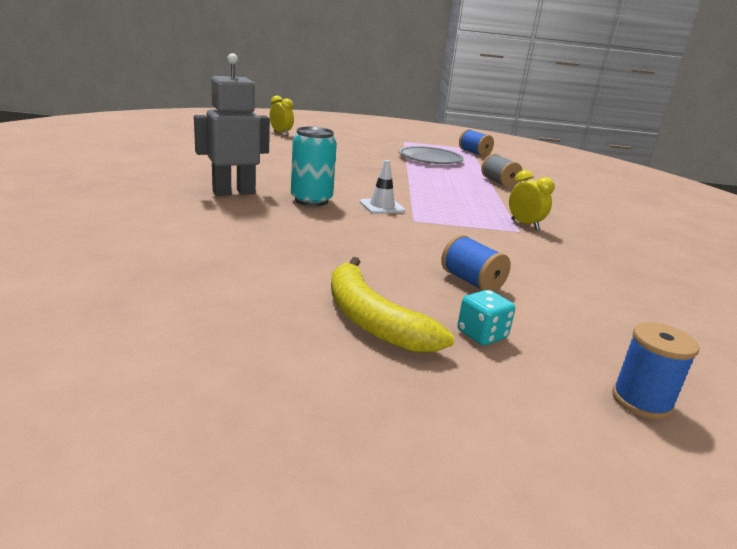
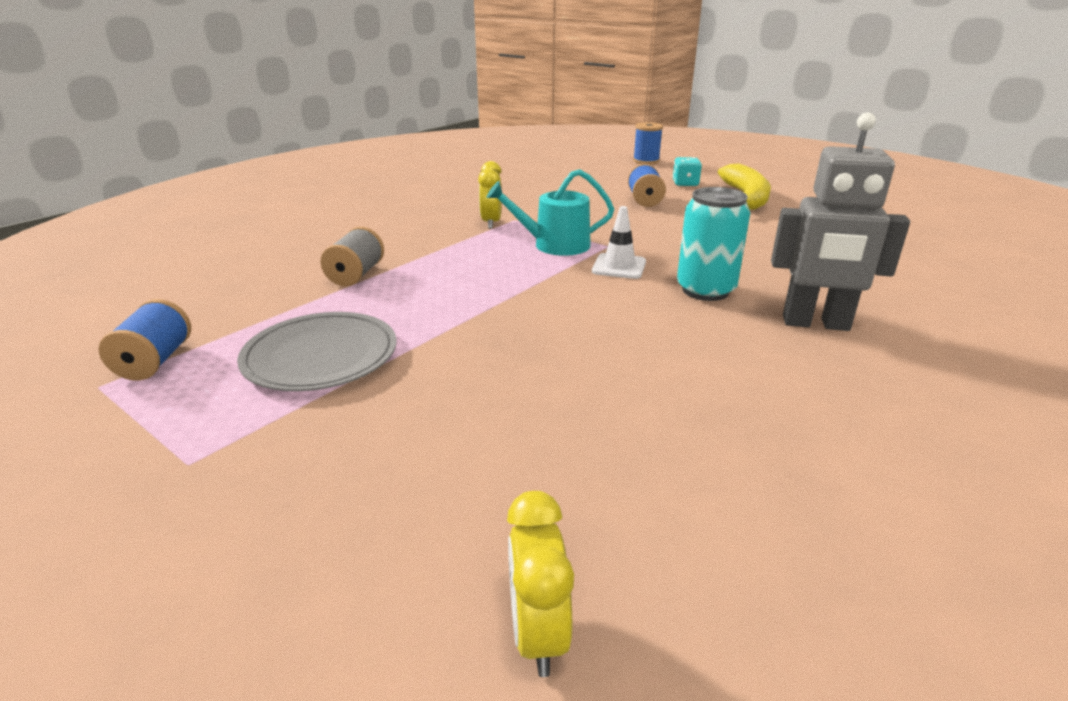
camera: 140 degrees left, 5 degrees up
none -> turquoise watering can [486,169,614,256]

